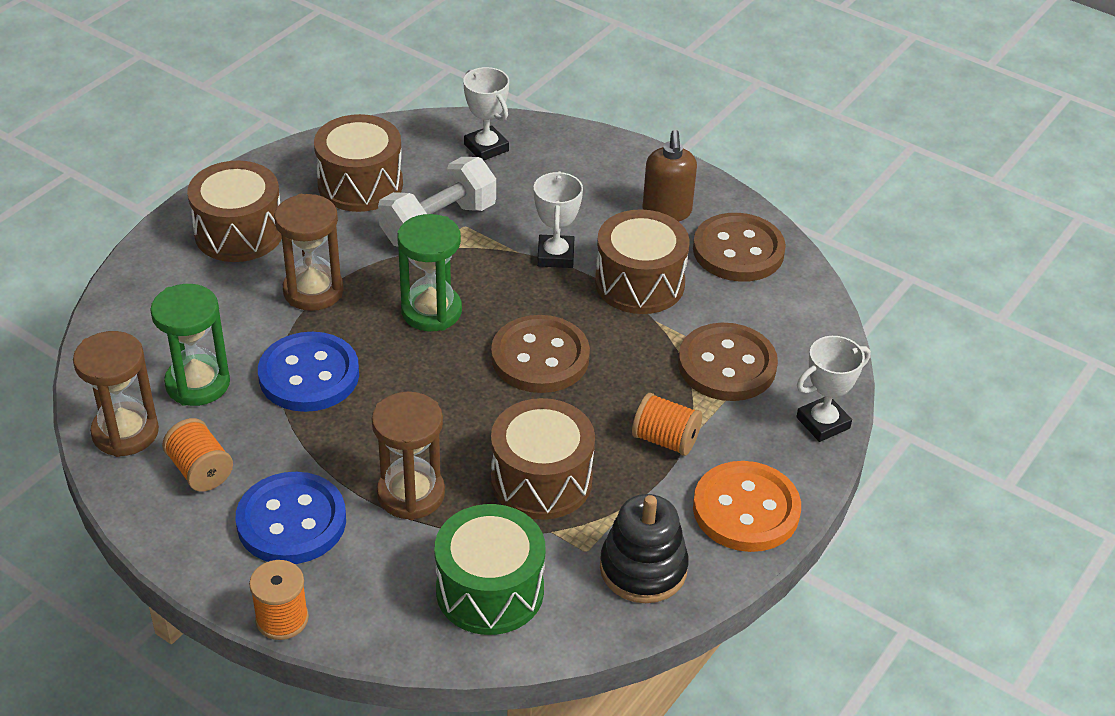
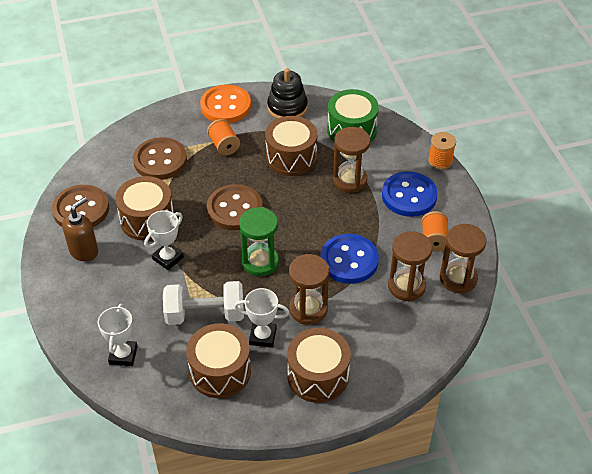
camera: 140 degrees left, 5 degrees up
green hourglass [150,284,230,406] -> brown hourglass [388,231,432,302]
white trophy [797,336,871,442] -> white trophy moved to [234,288,289,348]

